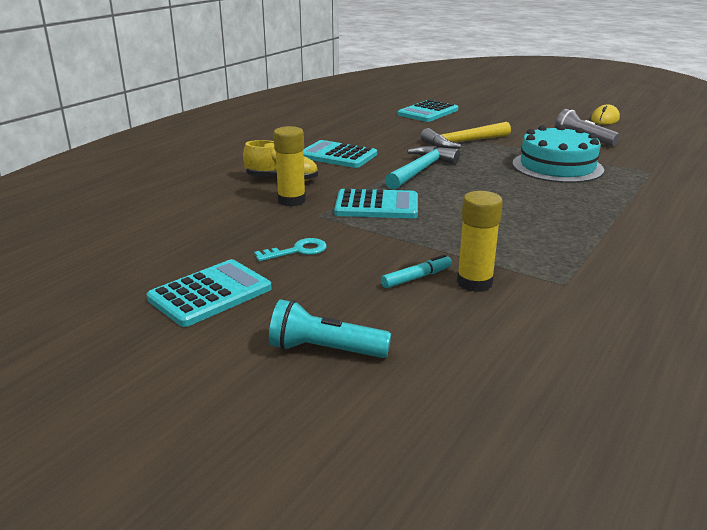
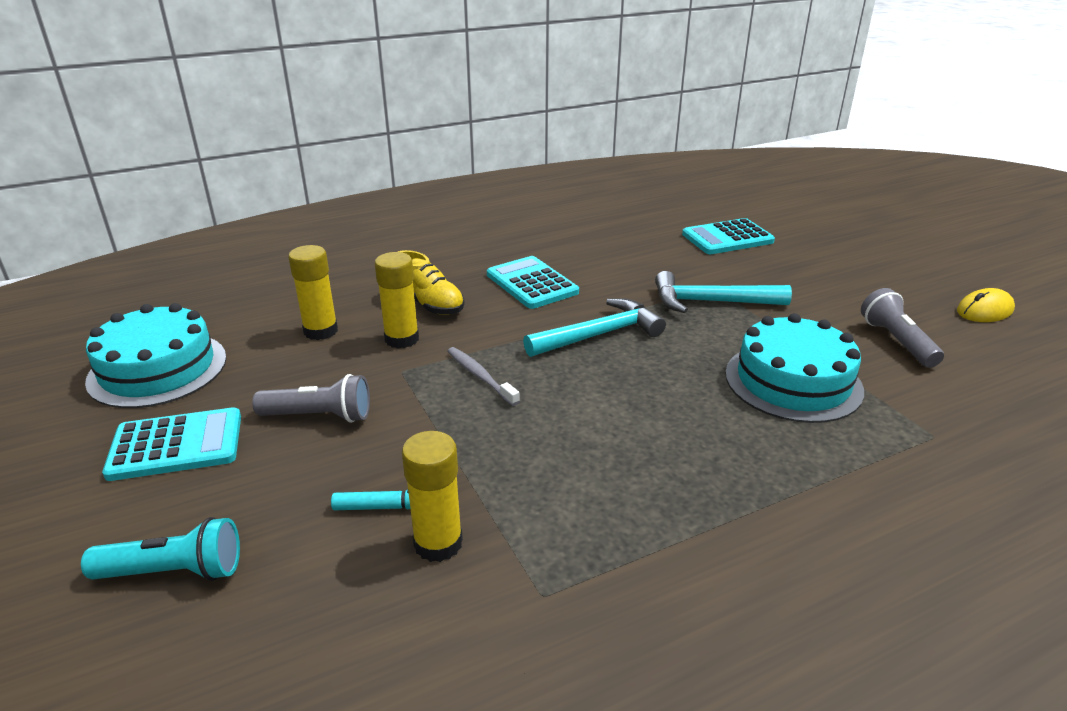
camera: 30 degrees right, 5 degrees up
turquoise key [254,238,327,261] -> grey flashlight [252,374,370,423]
turquoise flashlight [269,300,391,358] -> turquoise flashlight turned 135 degrees clockwise [81,517,240,581]
turquoise calculator [334,189,418,218] -> grey toothbrush [447,347,520,406]
yellow hammer [420,122,511,149] -> turquoise hammer [655,271,792,313]
none -> turquoise cake [85,303,227,408]
none -> yellow glue stick [288,245,338,340]

